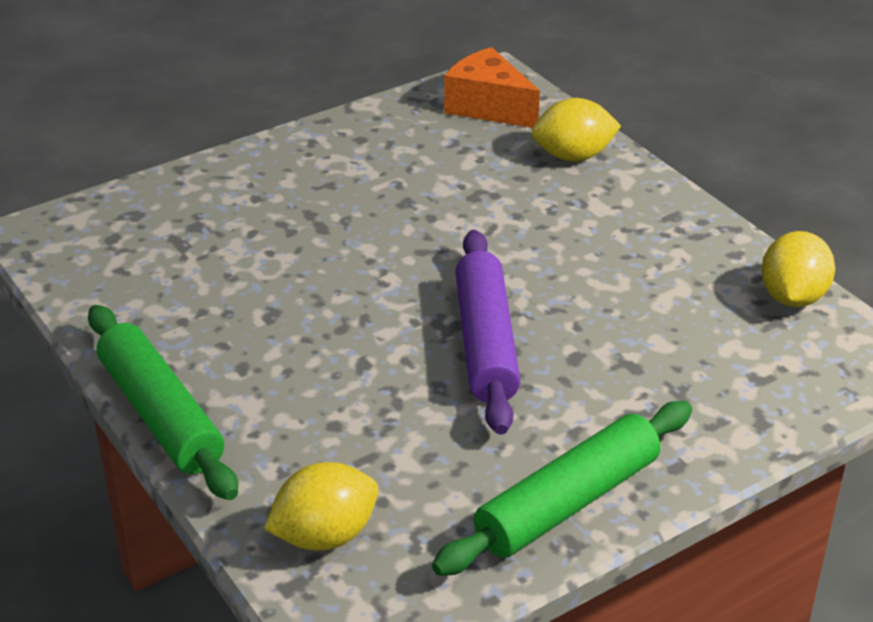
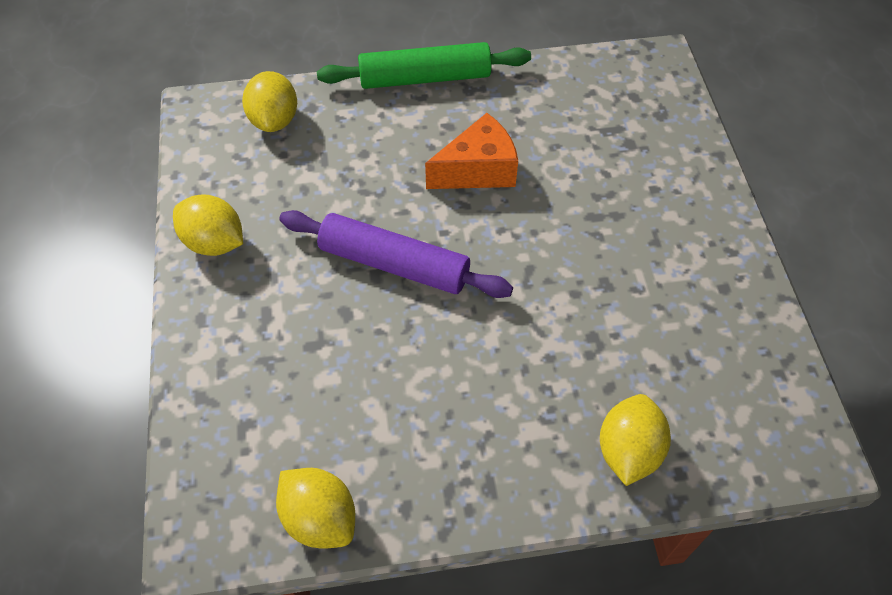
camera: 115 degrees right, 20 degrees up
green rolling pin [432,401,692,576] -> yellow lemon [173,194,243,256]
orange cheese [444,47,540,128] -> orange cheese moved to [425,113,518,189]

